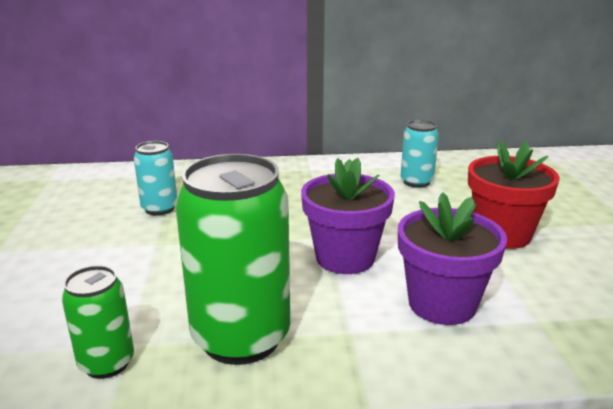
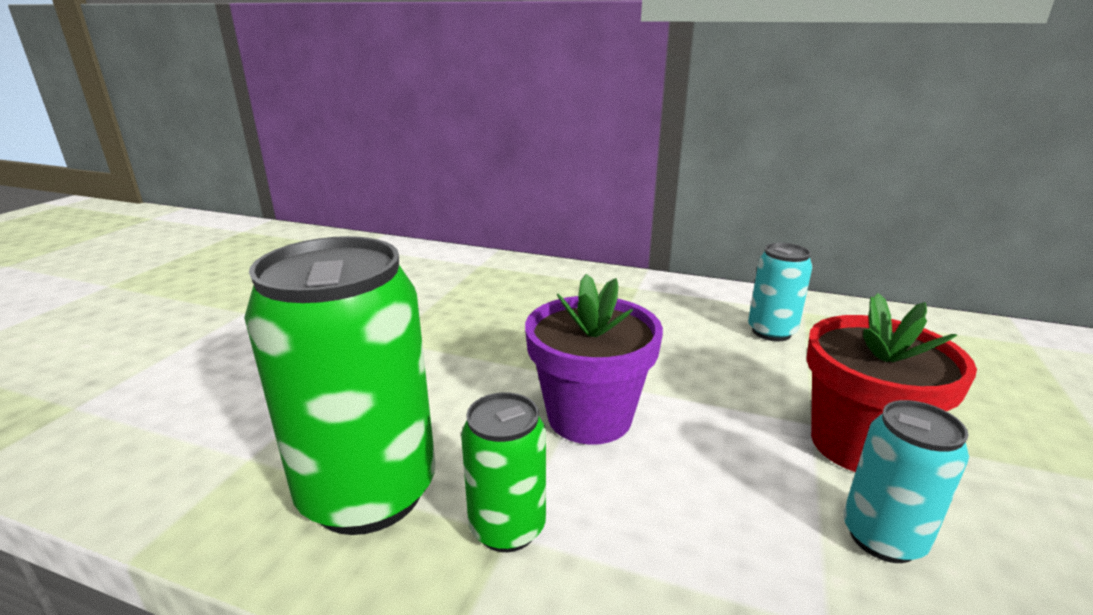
camera: 25 degrees right, 0 degrees up
green can [62,265,134,379] -> green can moved to [461,392,546,552]
turquoise can [134,141,177,216] -> turquoise can moved to [843,400,969,563]
purple flower pot [398,192,507,325] -> none

